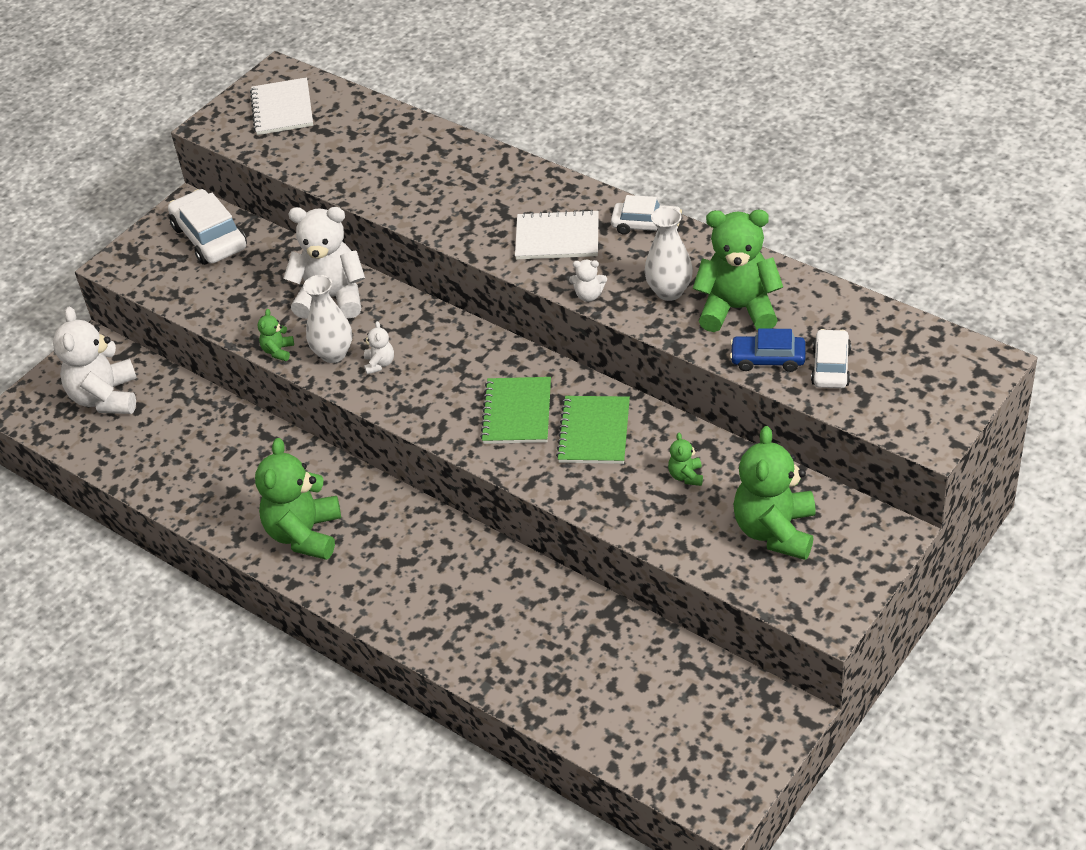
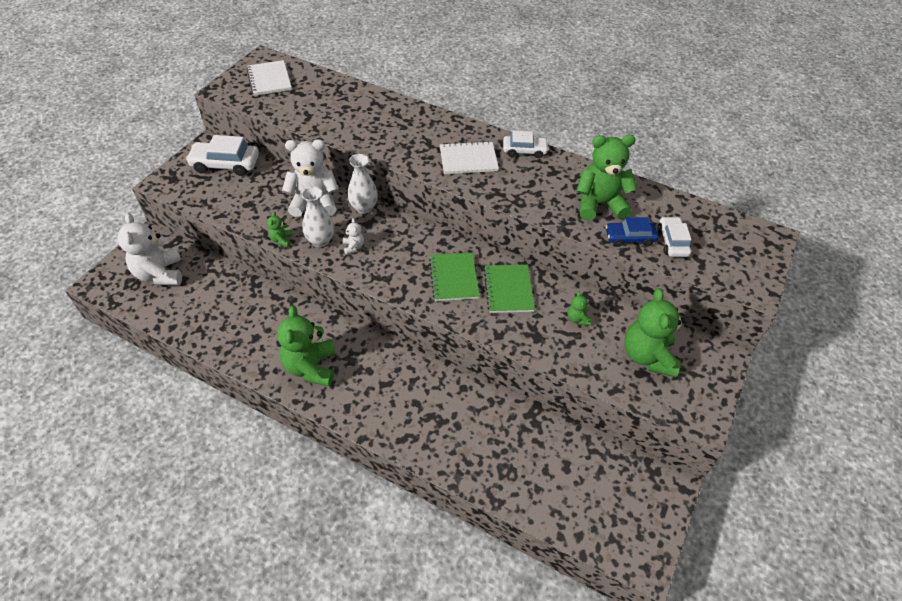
camera: 15 degrees left, 5 degrees up
white car [168,189,247,265] -> white car turned 45 degrees counterclockwise [186,135,259,176]
white teddy bear [569,260,607,302] -> none
white vase [645,207,693,301] -> white vase moved to [347,154,378,214]

